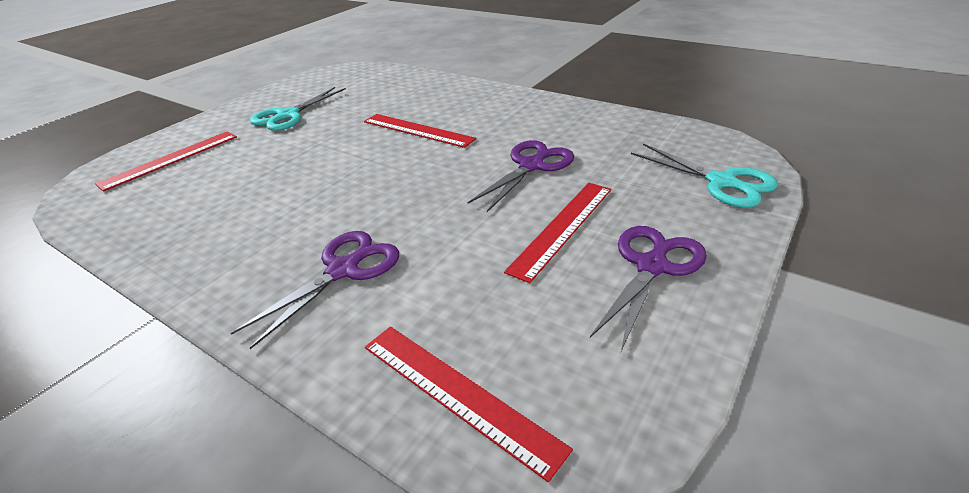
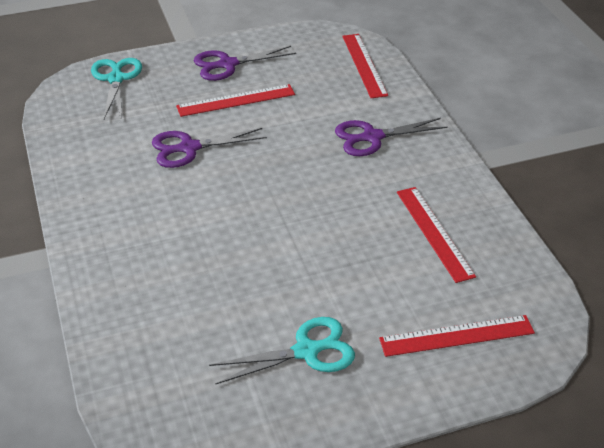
camera: 145 degrees left, 5 degrees up
red ruler [364,114,476,148] -> red ruler moved to [397,187,476,283]

